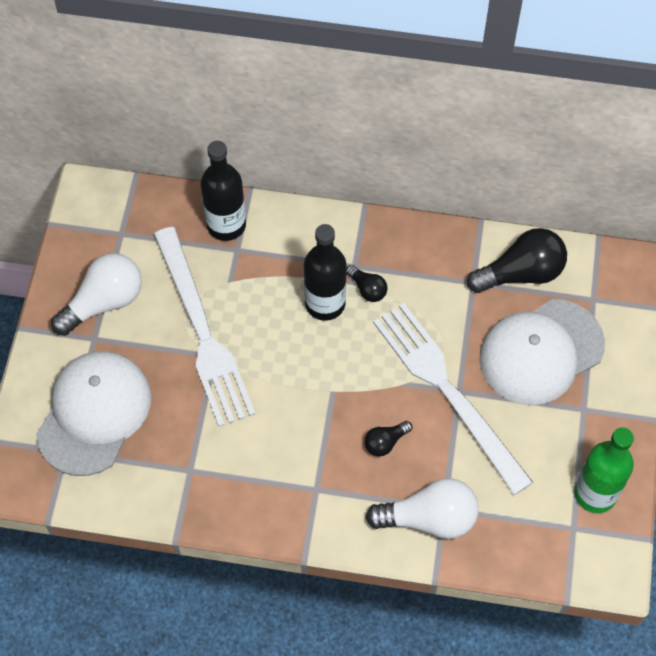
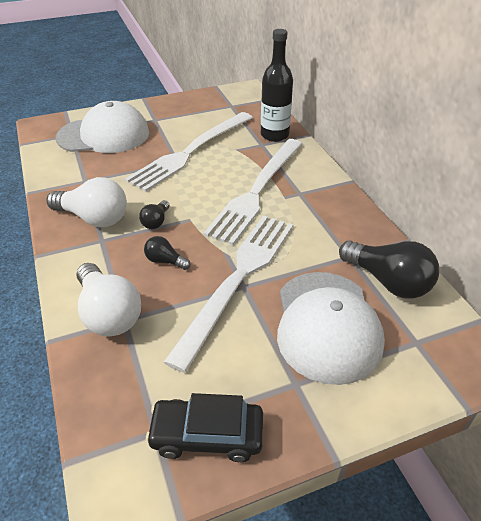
camera: 60 degrees right, 20 degrees down
white light bulb [51,253,142,336] -> white light bulb moved to [47,177,127,227]
black bottle [304,224,346,321] -> white fork [203,139,302,245]
black light bulb [346,265,388,302] -> black light bulb moved to [139,200,170,229]
white cap [479,299,605,405] -> white cap turned 120 degrees counterclockwise [277,272,385,385]
green bottle [574,428,634,513] -> black car [146,393,263,462]

